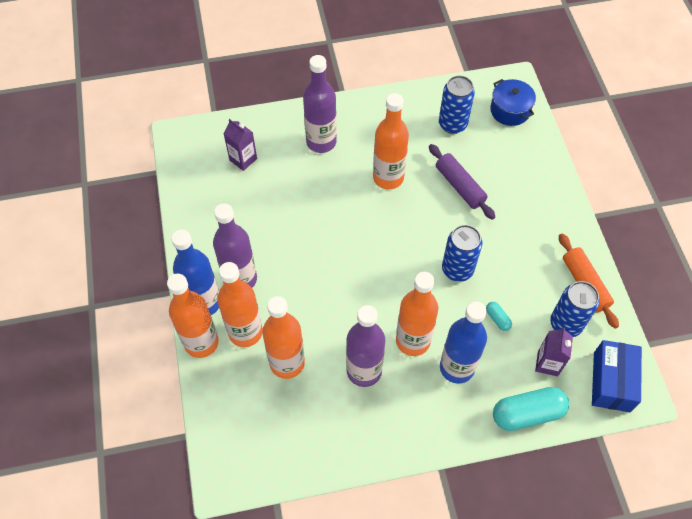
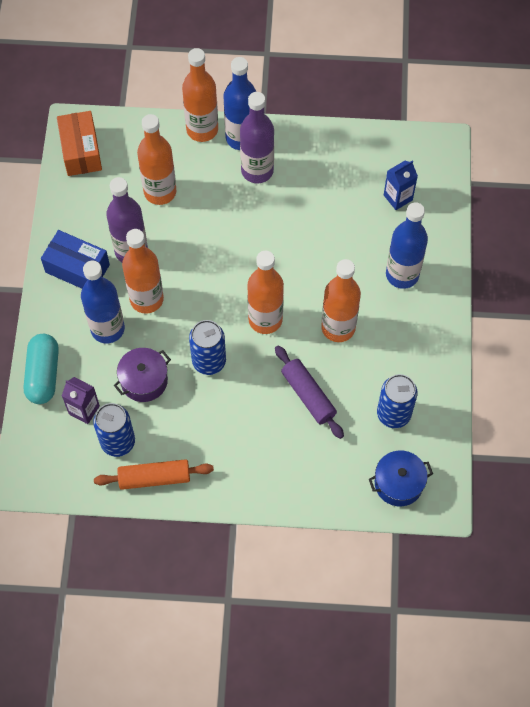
camera: 105 degrees right, 5 degrees up
orange bottle [217,262,263,347] -> orange bottle moved to [247,251,284,334]
purple carton [224,119,257,171] -> blue carton [384,160,418,210]
purple bottle [303,55,337,153] -> blue bottle [386,202,428,289]
purple rolling pin [429,144,495,220] -> purple rolling pin turned 75 degrees clockwise [275,345,344,439]
turquoise capsule [486,302,512,331] -> purple pot [114,348,171,402]
blue box [592,340,642,412] -> blue box moved to [41,230,110,289]
none -> orange box [57,111,102,176]

